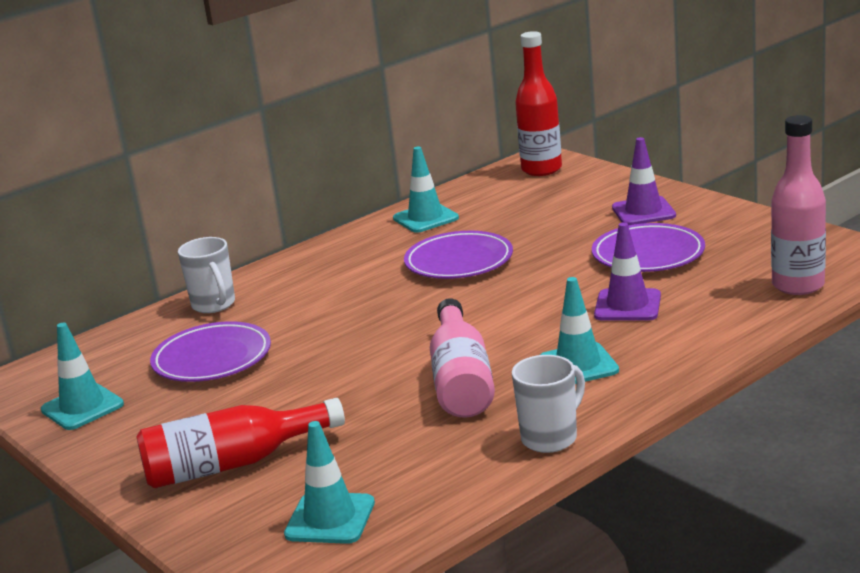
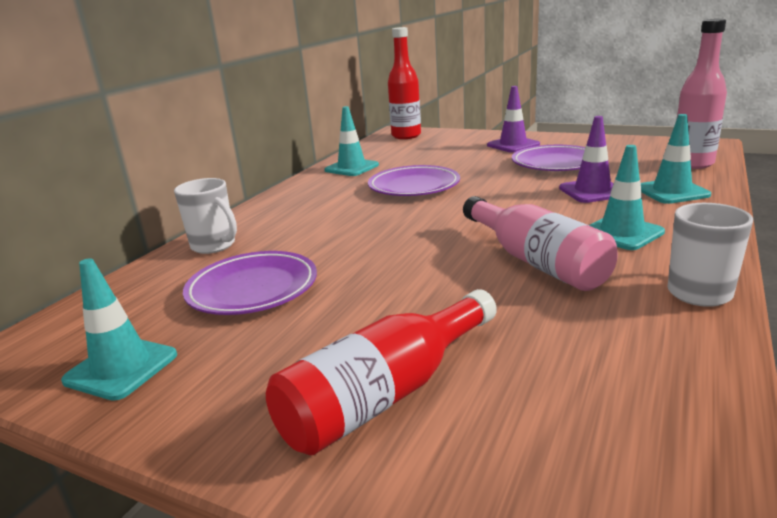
camera: 25 degrees left, 0 degrees up
turquoise traffic cone [284,421,375,544] -> turquoise traffic cone moved to [641,114,711,204]

